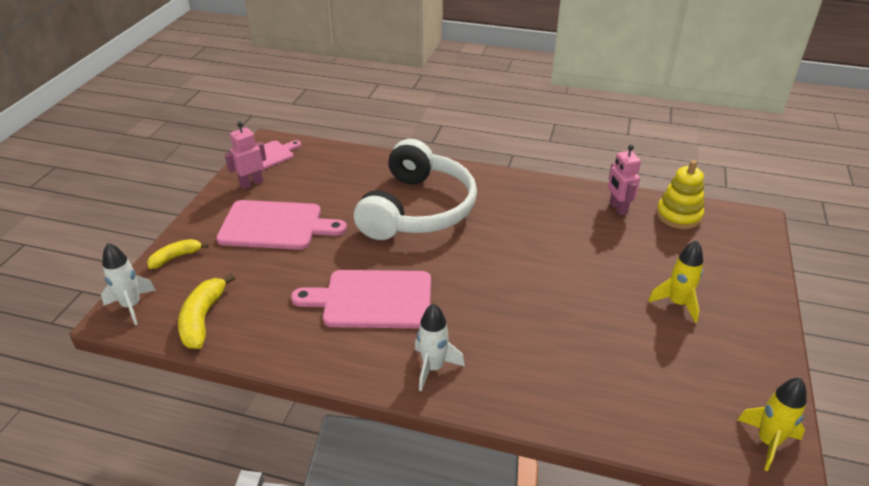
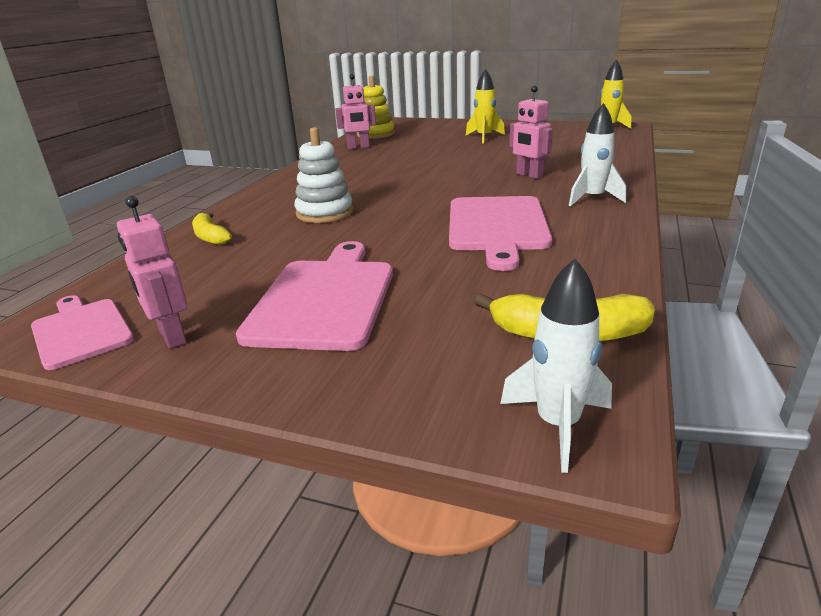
camera: 85 degrees left, 10 degrees down
yellow banana [147,239,209,269] -> yellow banana moved to [192,212,232,245]
white headphones [354,139,477,240] -> white stacking toy [294,127,353,223]
none -> pink robot [509,85,553,179]

